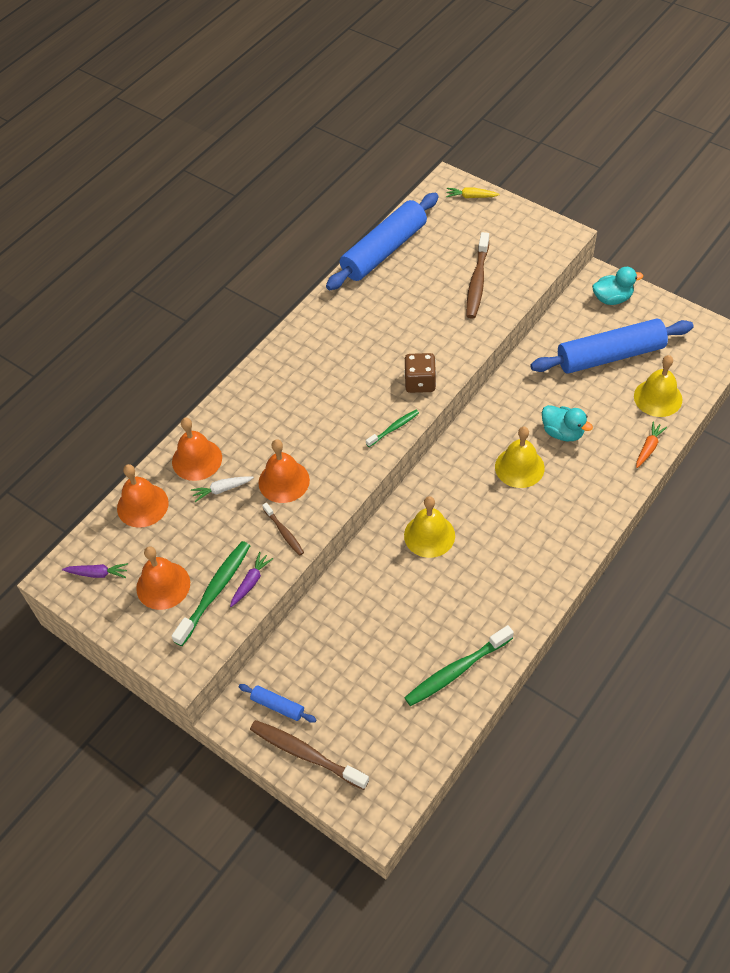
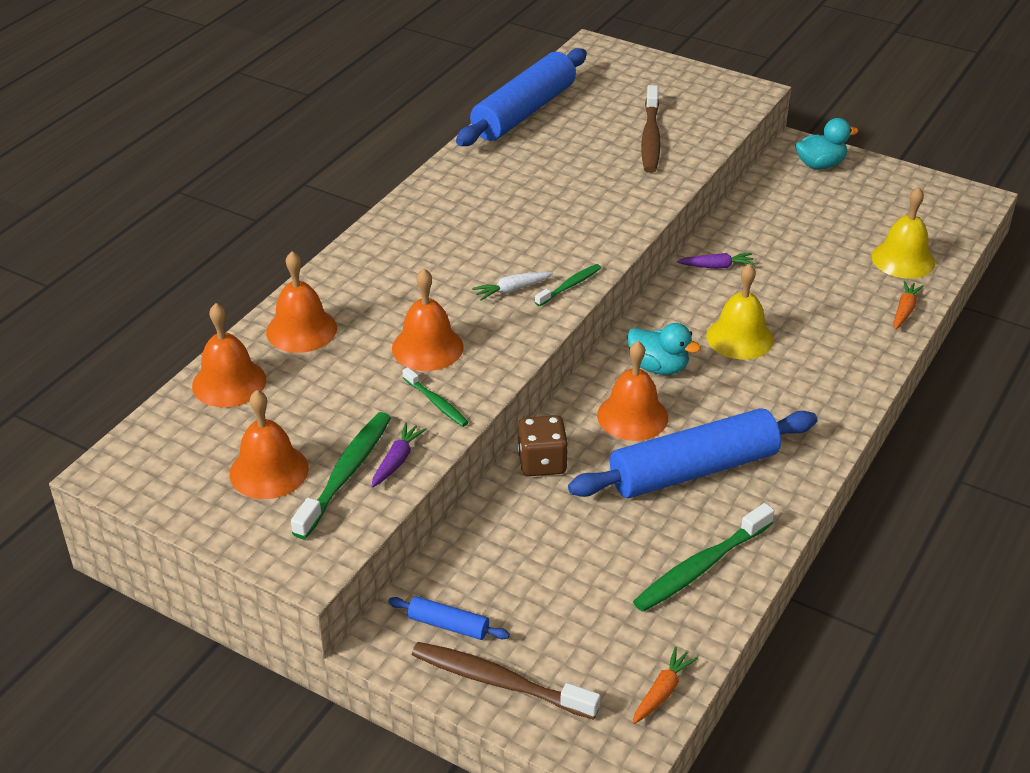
camera: 10 degrees left, 15 degrees down
purple carrot [62,563,128,578] -> purple carrot moved to [677,253,755,269]
white carrot [191,476,254,502] -> white carrot moved to [472,272,553,301]
brown toothbrush [262,503,304,556] -> green toothbrush [402,367,469,427]
brown dice [404,353,436,393] -> brown dice moved to [518,415,568,476]
yellow bell [404,496,455,558] -> orange bell [597,341,668,441]
yellow carrot [446,187,500,198] -> none
blue rolling pin [530,318,694,374] -> blue rolling pin moved to [568,408,817,498]
turquoise duck [542,405,593,441] -> turquoise duck moved to [627,323,701,375]
none -> orange carrot [633,647,698,724]

